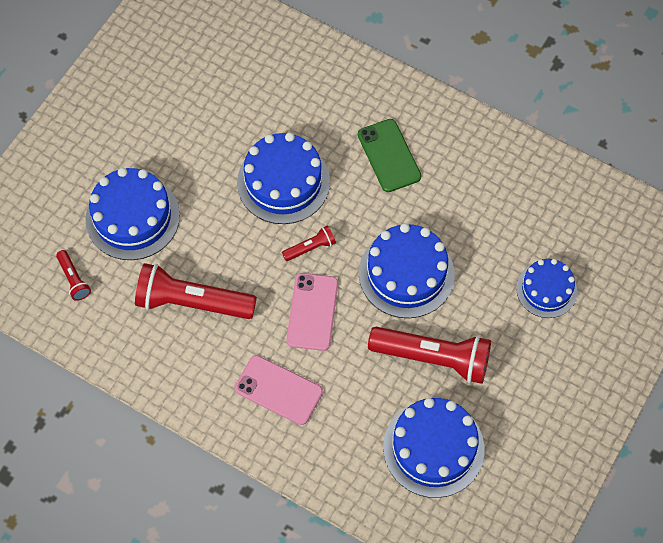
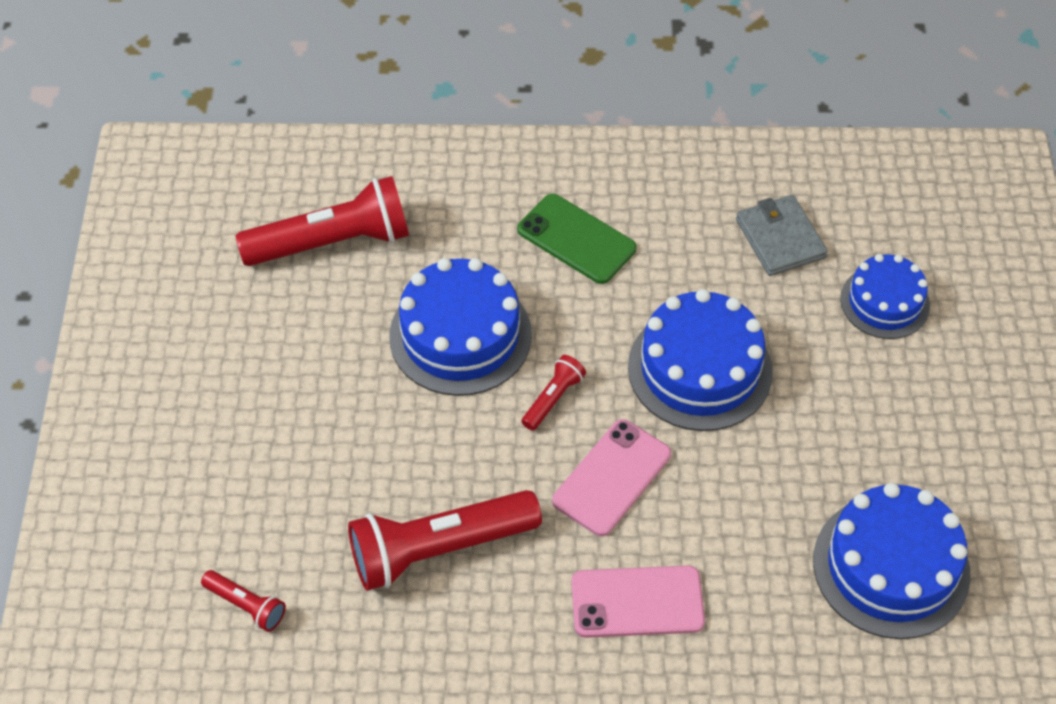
camera: 30 degrees left, 10 degrees down
blue cake [85,168,180,260] -> none
pink phone [286,273,338,351] -> pink phone turned 60 degrees clockwise [552,419,671,536]
red flashlight [368,327,491,384] -> red flashlight moved to [236,176,409,266]
none -> grey wallet [736,195,828,276]

